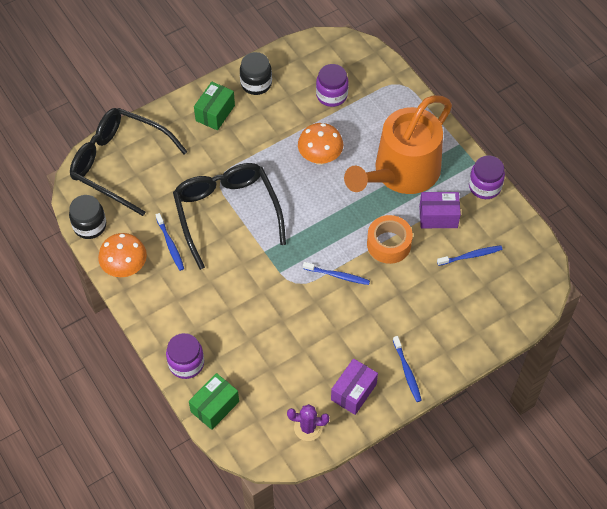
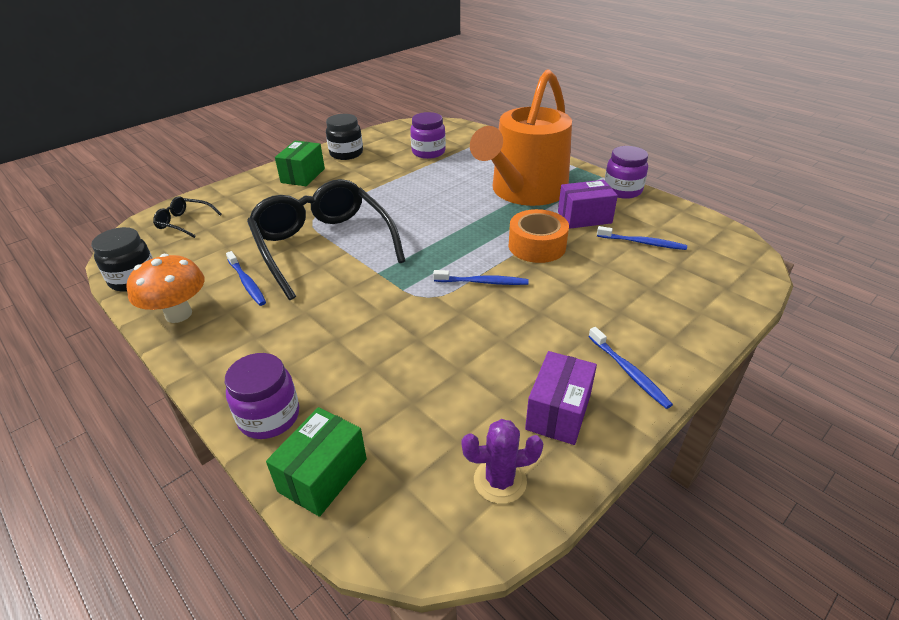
camera: 10 degrees left, 20 degrees down
black glasses [70,108,187,216] -> black glasses [153,196,222,238], size x0.43
orange mushroom [298,123,343,165] -> none
blue toothbrush [437,245,503,266] -> blue toothbrush turned 45 degrees clockwise [597,226,687,250]

